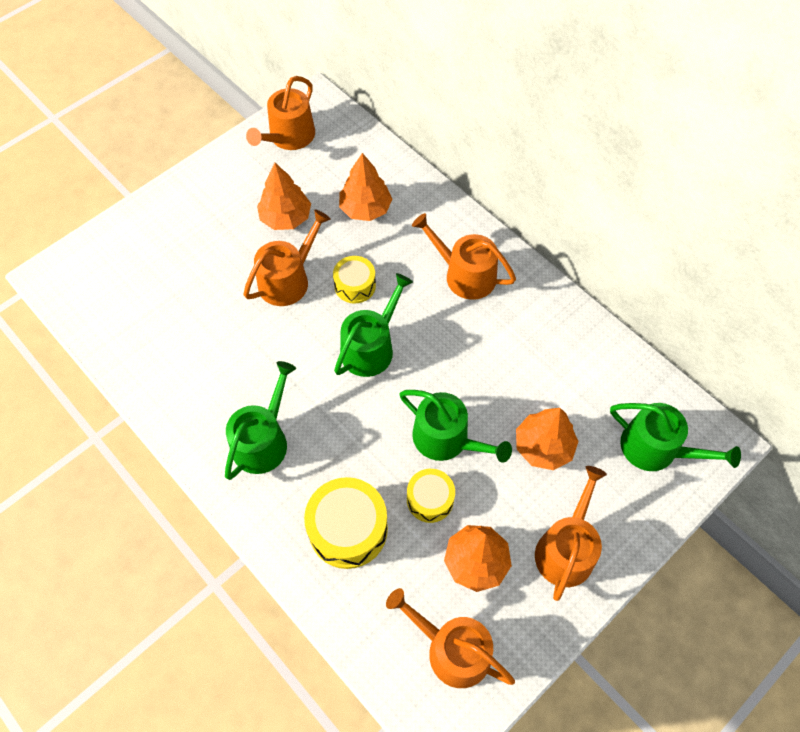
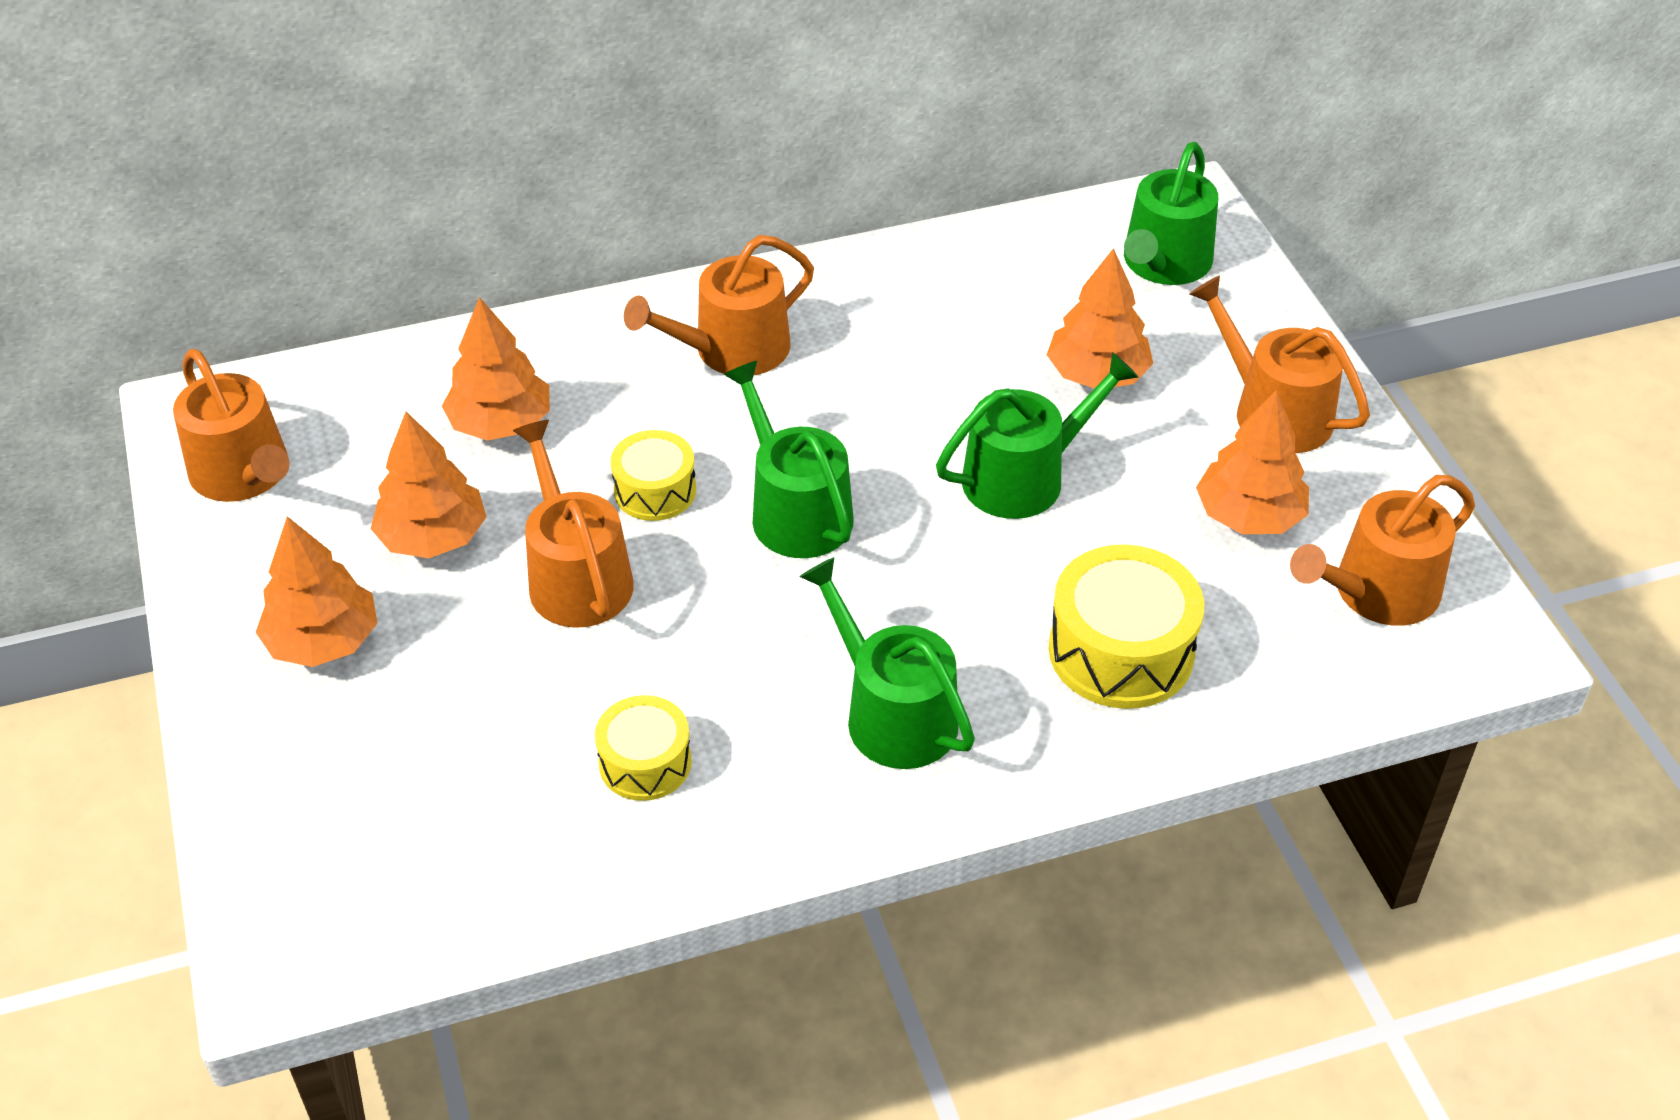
camera: 65 degrees left, 15 degrees down
yellow drum [407,469,455,523] -> yellow drum moved to [595,695,692,801]
green watering can [610,403,741,471] -> green watering can turned 150 degrees clockwise [1124,142,1218,285]
none -> orange tree [256,516,377,667]

